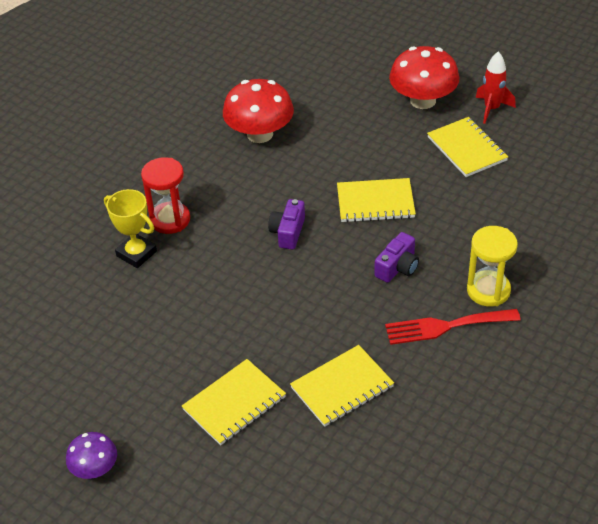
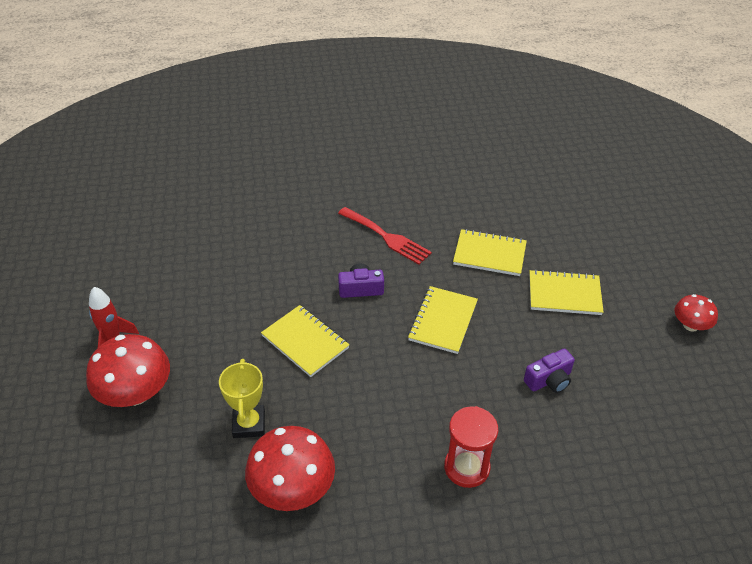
camera: 135 degrees left, 0 degrees up
purple mushroom [66,432,117,479] -> red mushroom [675,294,718,332]
yellow trophy [104,189,157,268] -> yellow trophy moved to [219,359,265,438]
purple camera [268,199,305,250] -> purple camera moved to [524,348,575,393]
yellow notebook [427,117,508,177] -> yellow notebook moved to [408,286,478,354]
yellow hourglass [467,226,518,307] -> none

